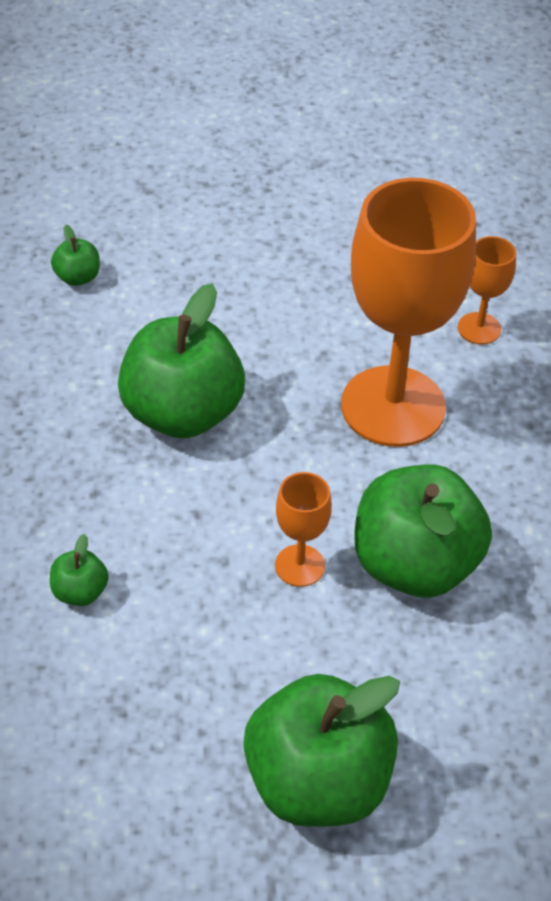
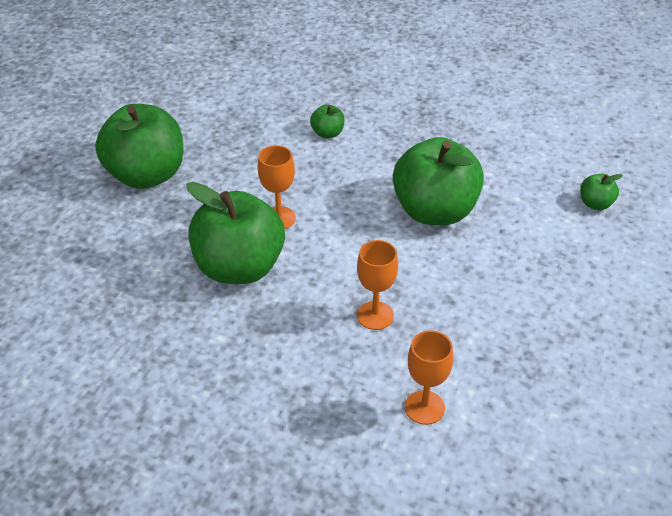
camera: 120 degrees right, 5 degrees down
orange goblet [341,178,476,447] -> orange goblet [357,240,398,330], size x0.44

